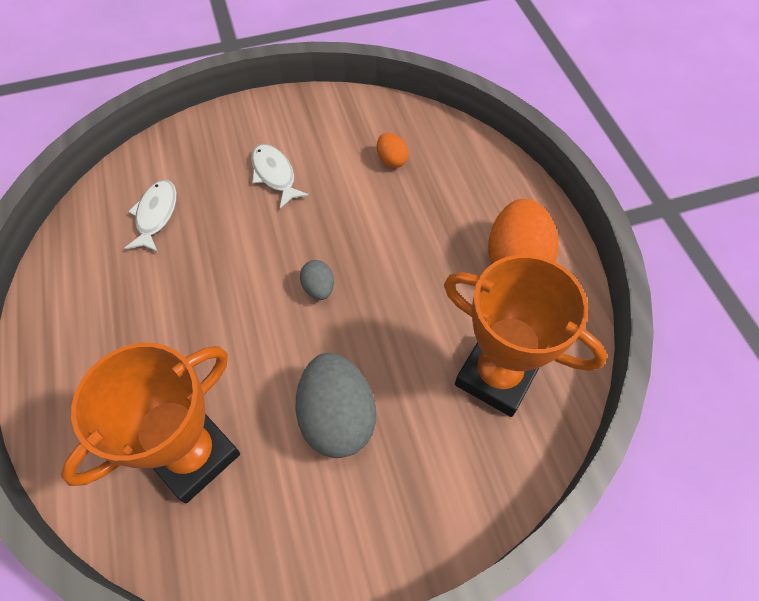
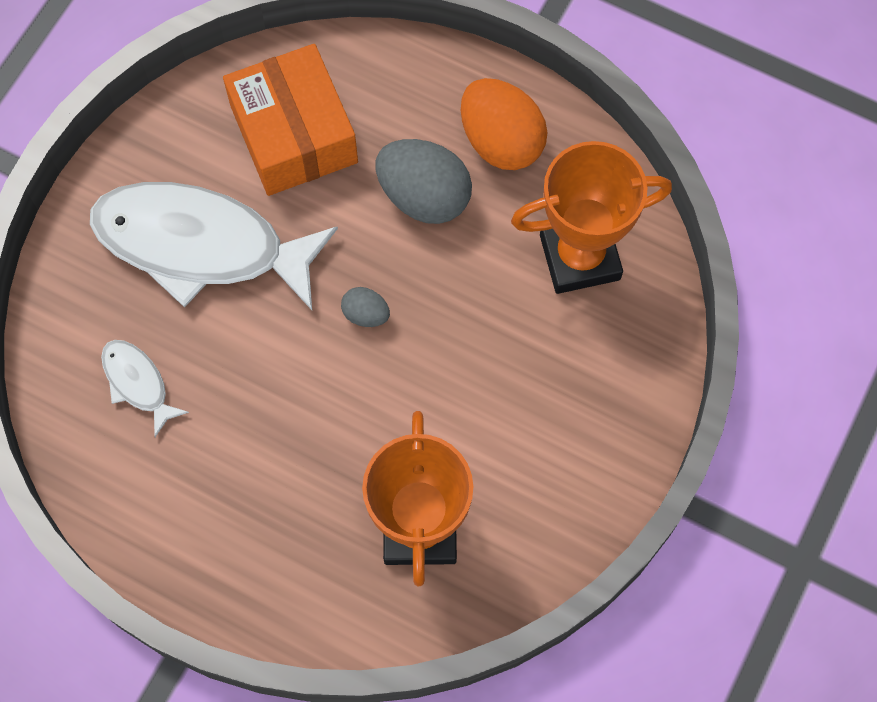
camera: 45 degrees left, 10 degrees up
white fish [251,144,309,208] -> white fish [90,182,338,310], size x2.28
grey egg [296,353,376,458] -> grey egg moved to [376,139,472,224]
orange egg [377,133,409,168] -> orange box [223,44,358,196]

